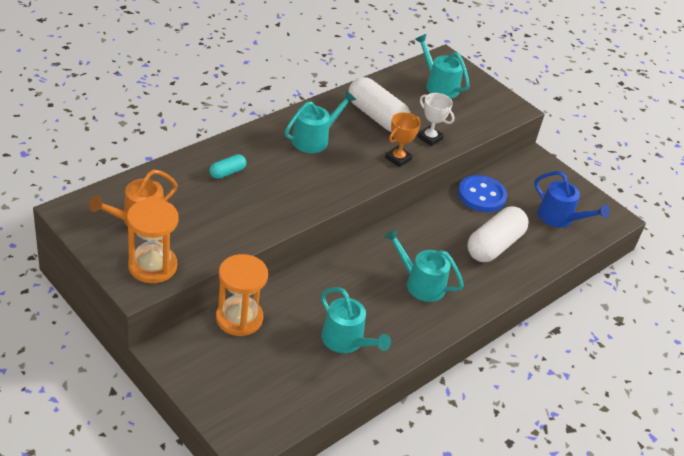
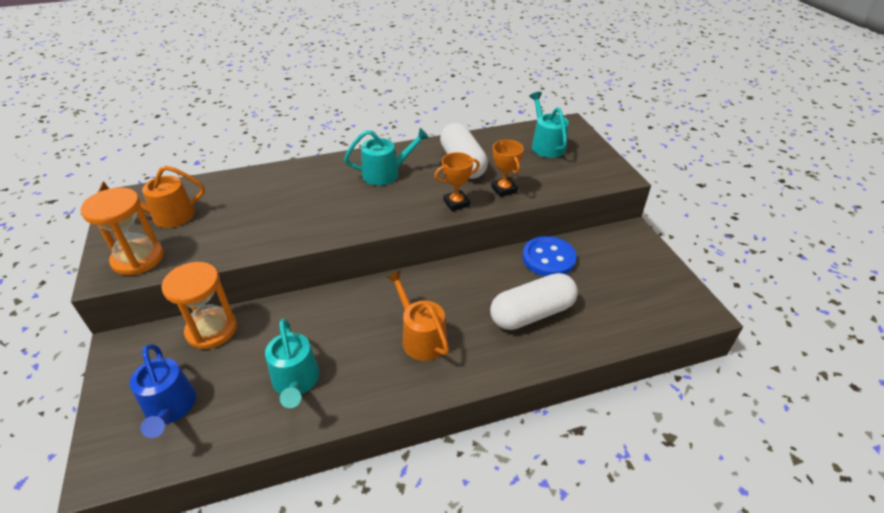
camera: 30 degrees right, 0 degrees up
turquoise capsule [209,154,247,179] -> none
turquoise watering can [384,228,464,302] -> orange watering can [386,270,449,361]
white trophy [417,93,454,146] -> orange trophy [491,140,524,197]
blue watering can [534,171,609,228] -> blue watering can moved to [130,344,196,438]

